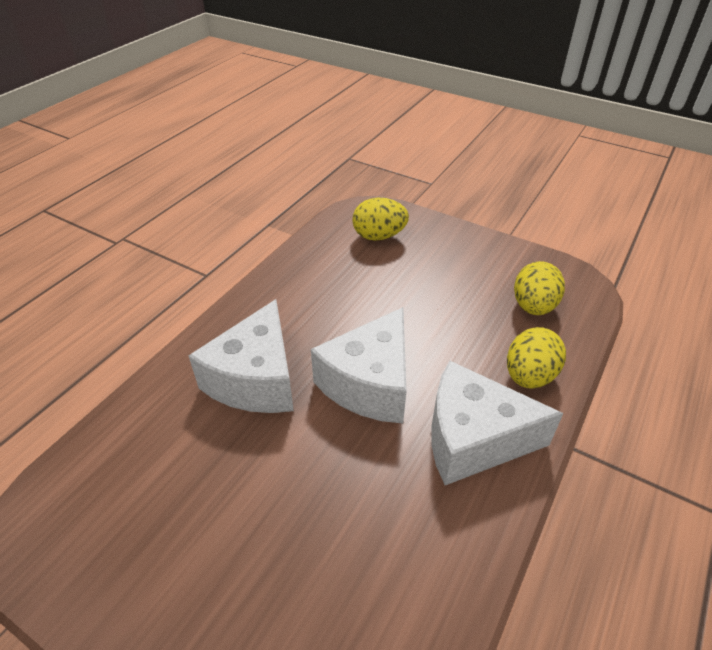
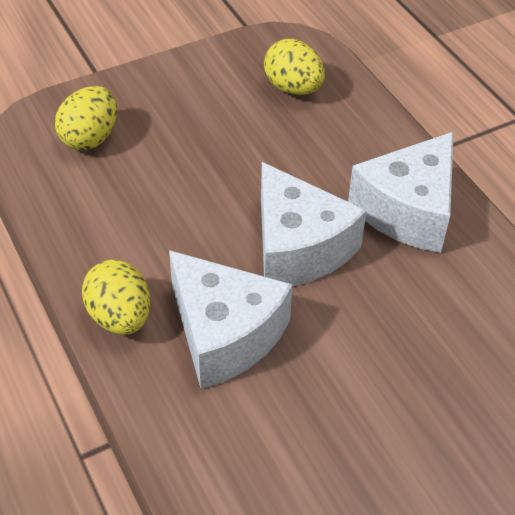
camera: 60 degrees left, 5 degrees up
yellow egg [507,327,566,389] -> yellow egg moved to [82,260,150,334]

